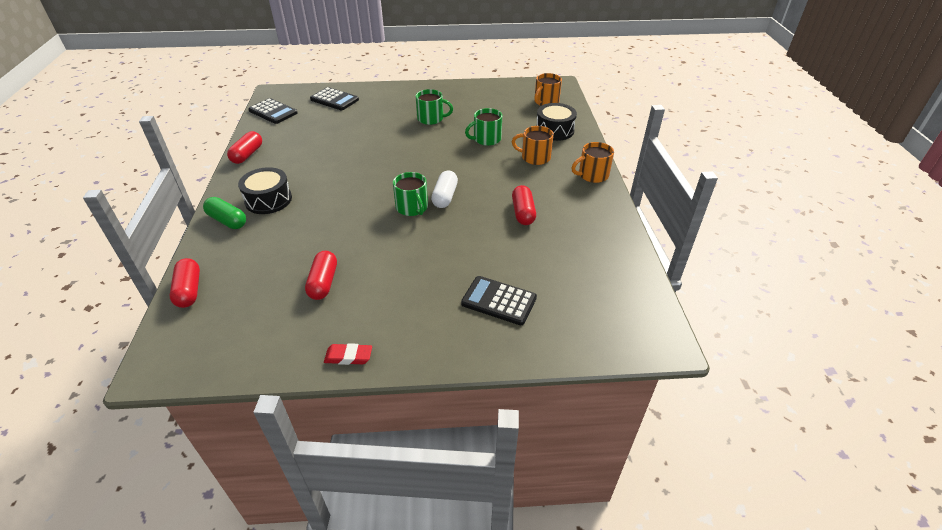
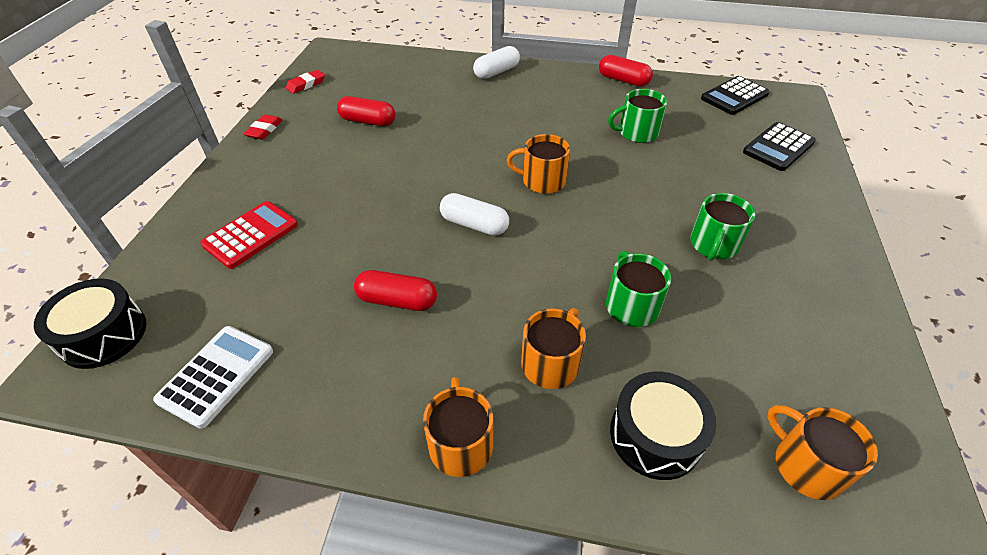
camera: 105 degrees right, 5 degrees up
red capsule [169,258,200,308] -> none
green capsule [203,197,246,229] -> white capsule [473,46,520,79]
black drum [238,167,292,214] -> black drum moved to [34,278,146,369]
green mug [393,172,428,216] -> green mug moved to [608,89,667,143]
black calculator [461,276,537,325] -> red calculator [200,201,298,269]
none -> white calculator [153,326,273,429]
none -> red eraser [286,70,325,94]
none -> orange mug [507,134,570,194]

